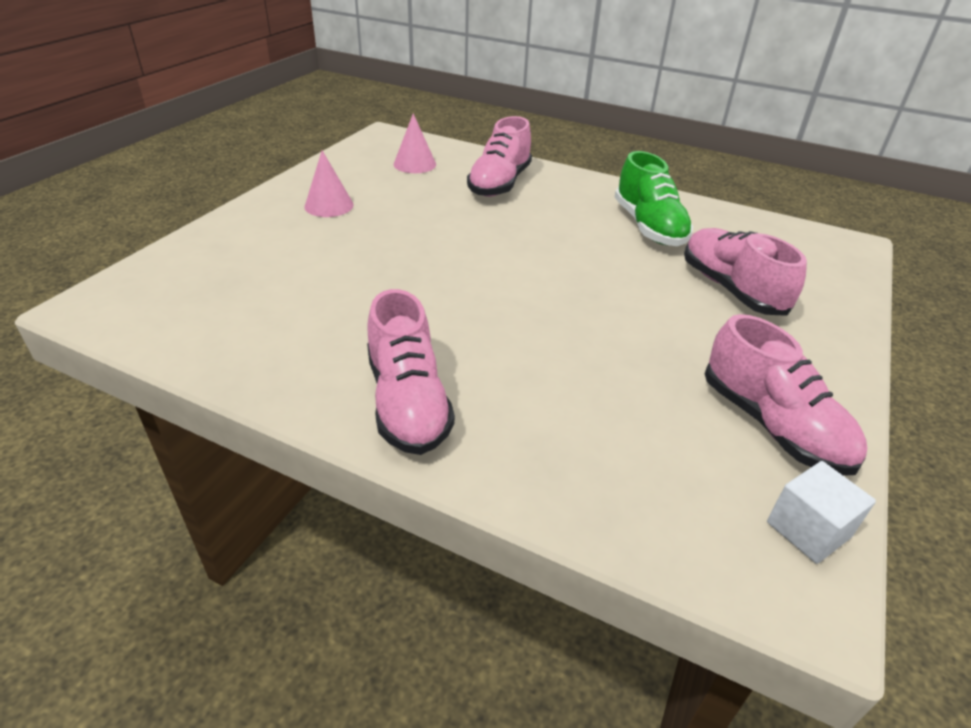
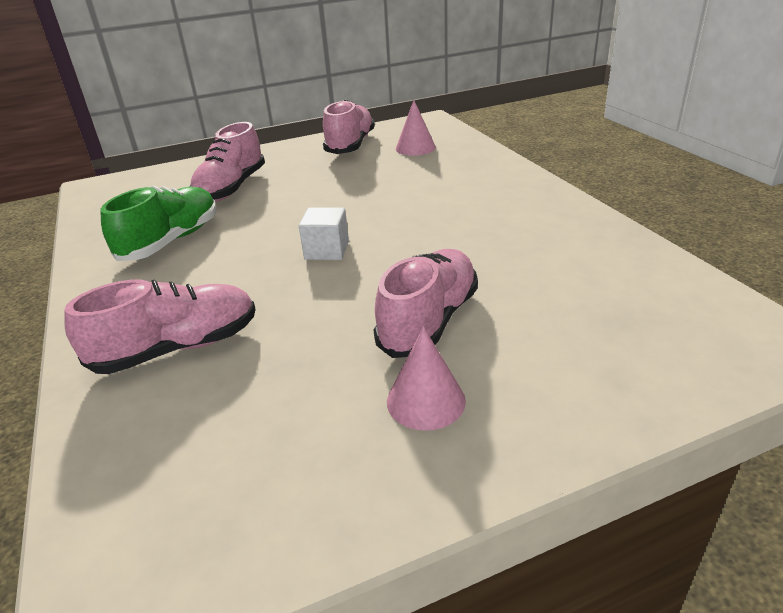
camera: 135 degrees left, 5 degrees down
pink shoe [367,289,455,455] -> pink shoe moved to [373,249,478,358]
pink cone [393,113,436,173] -> pink cone moved to [396,100,436,156]
white cube [767,461,876,564] -> white cube moved to [299,208,349,260]

